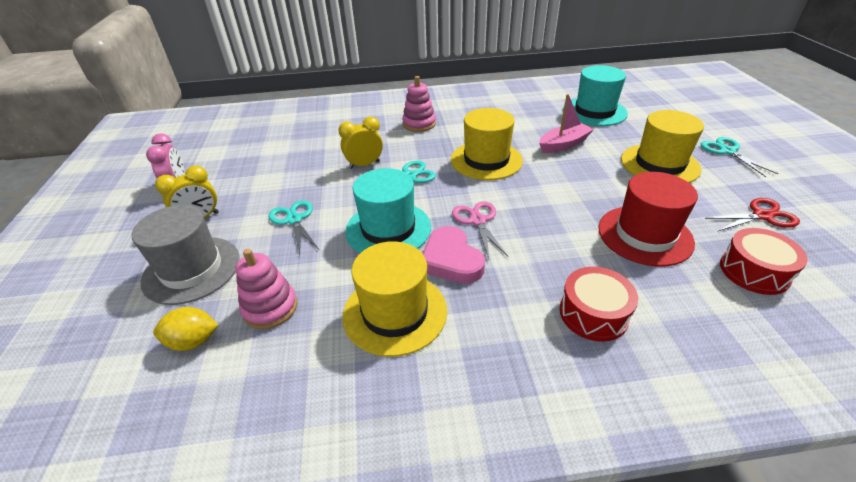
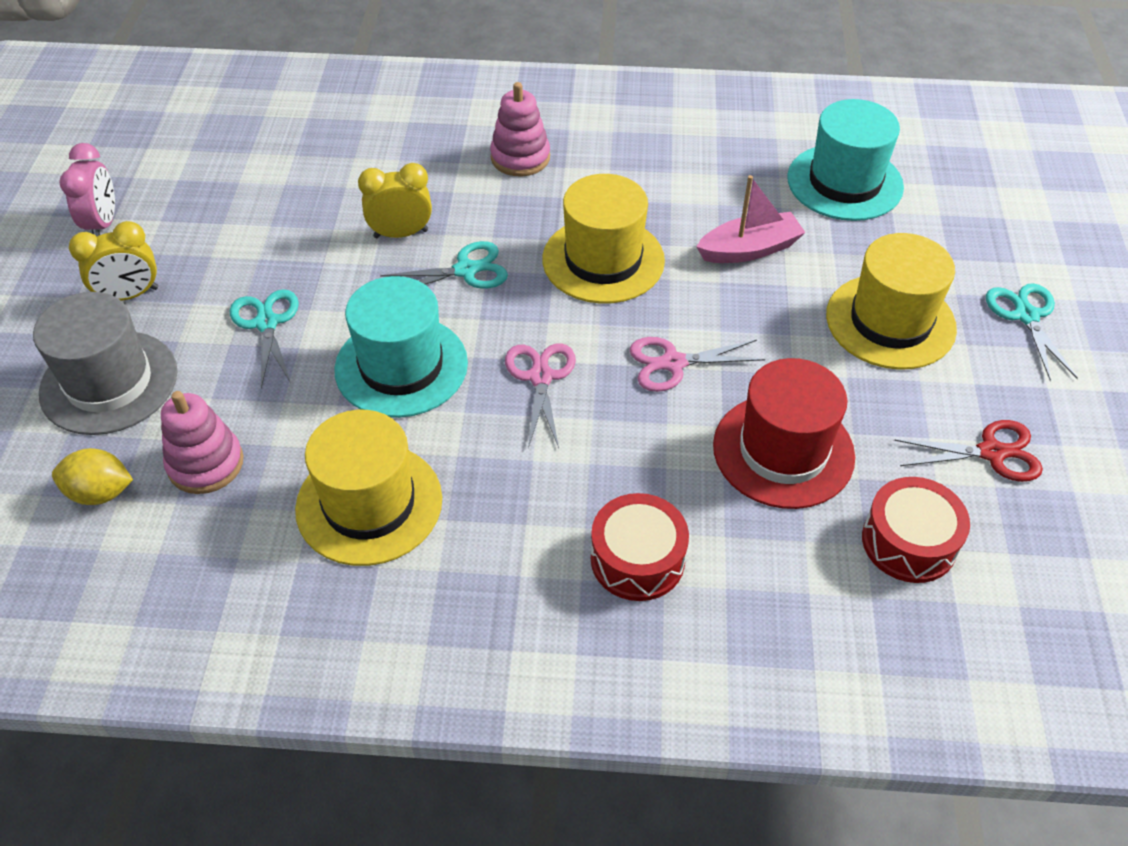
camera: 10 degrees right, 10 degrees up
pink heart [423,226,485,284] -> none
none -> pink scissors [629,337,765,392]

